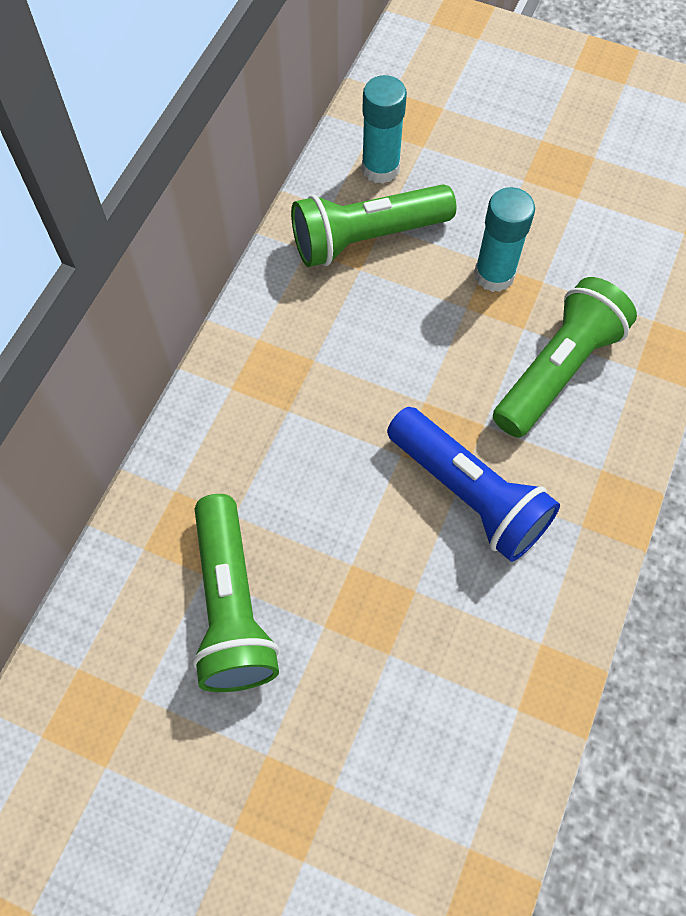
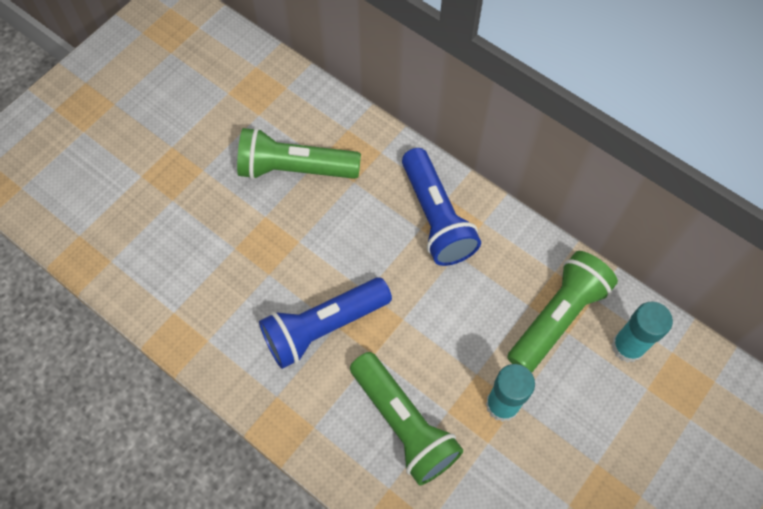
camera: 105 degrees right, 0 degrees up
green flashlight [291,184,456,267] -> green flashlight turned 45 degrees clockwise [507,251,618,373]
none -> blue flashlight [402,148,481,266]

